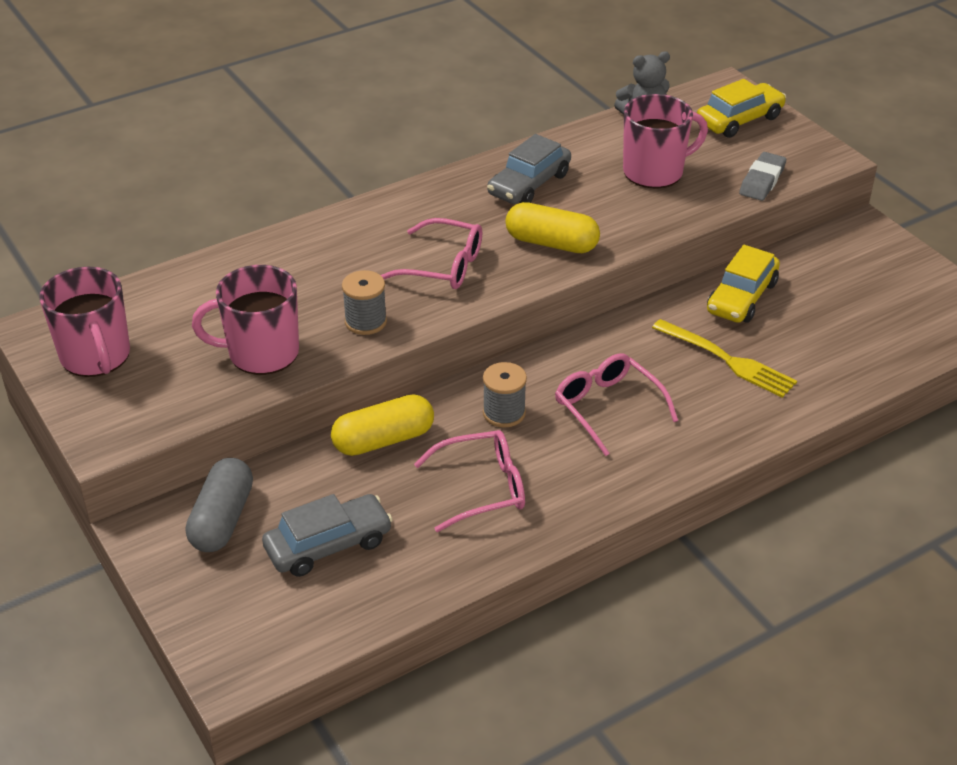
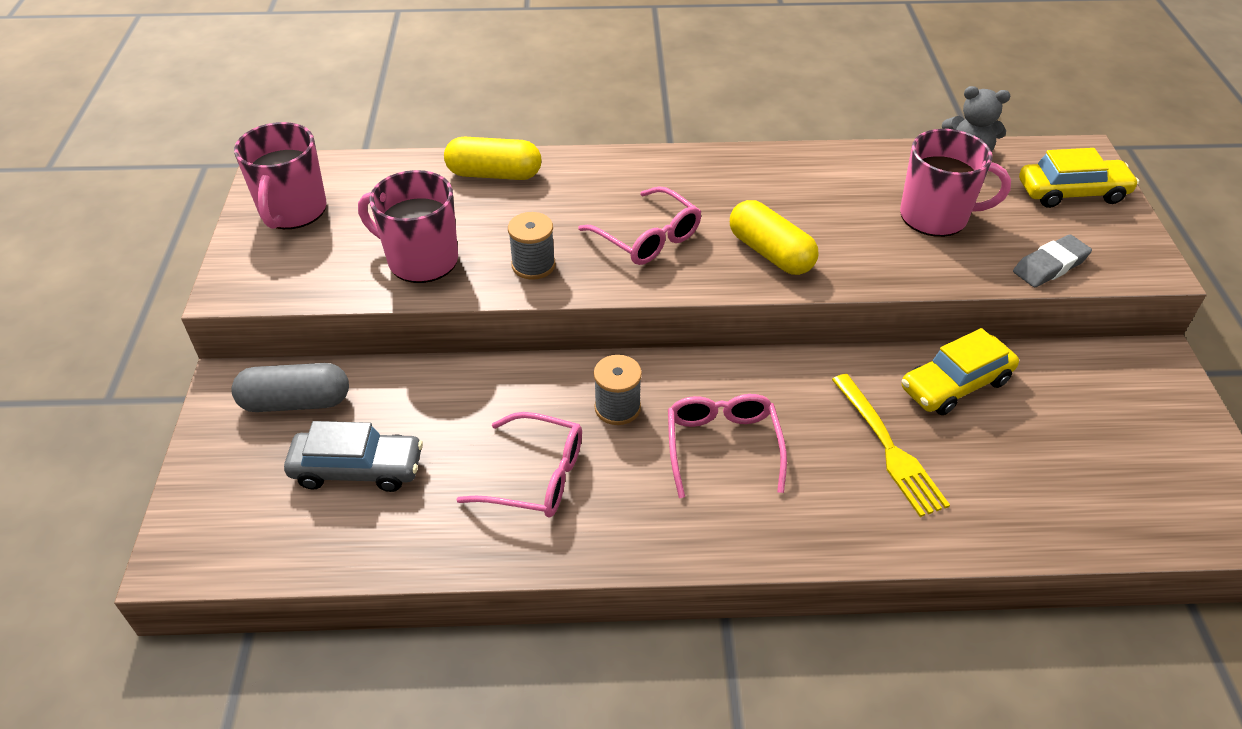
camera: 30 degrees right, 5 degrees up
grey capsule [186,458,253,552] -> grey capsule turned 45 degrees clockwise [231,363,349,412]
yellow capsule [331,394,434,456] -> yellow capsule moved to [444,137,541,180]
grey car [487,134,571,204] -> none

